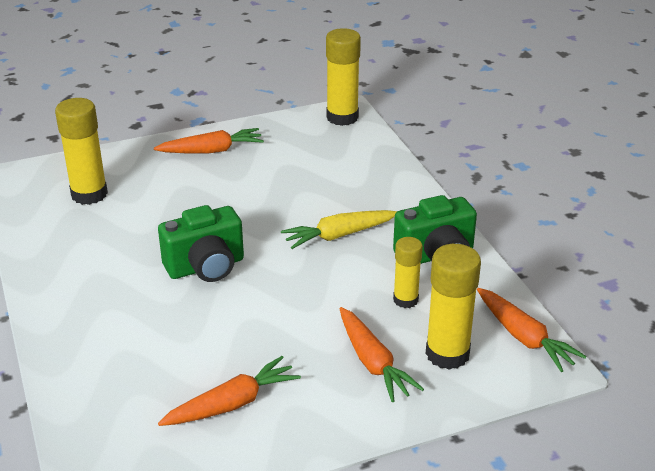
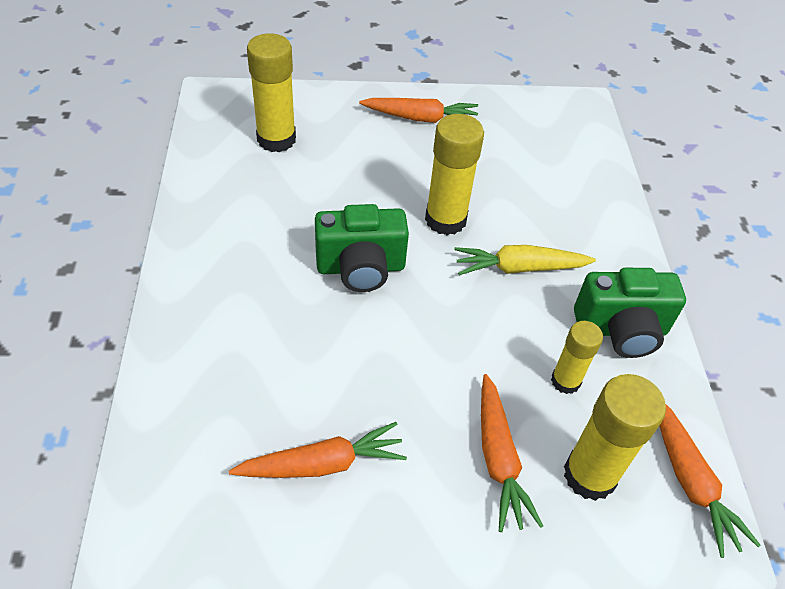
camera: 15 degrees right, 15 degrees up
yellow glue stick [326,28,361,126] -> yellow glue stick moved to [425,114,484,235]

